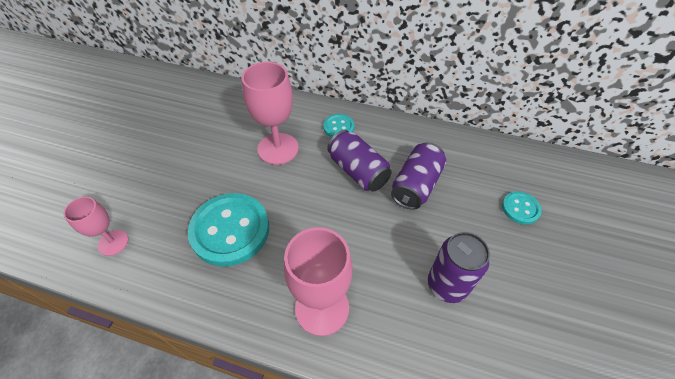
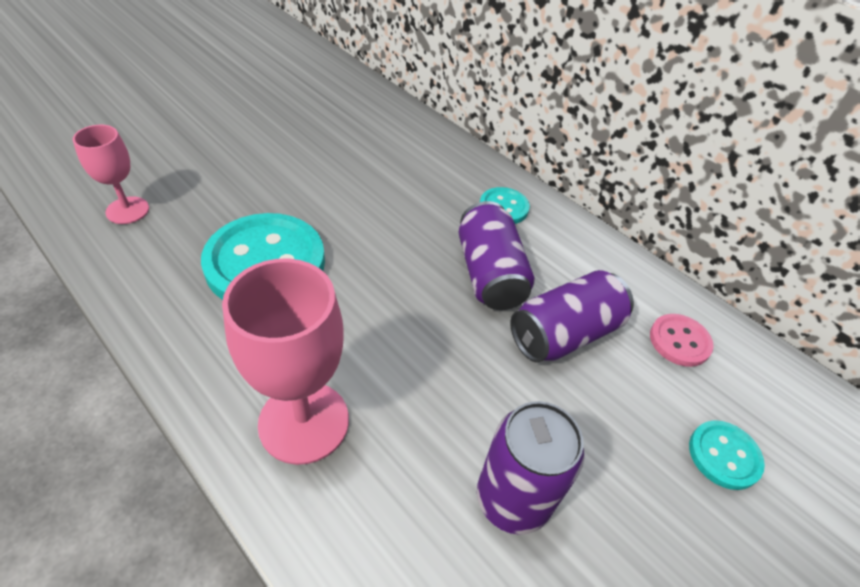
camera: 25 degrees right, 5 degrees down
pink goblet [242,62,299,165] -> none
none -> pink button [650,314,714,367]

